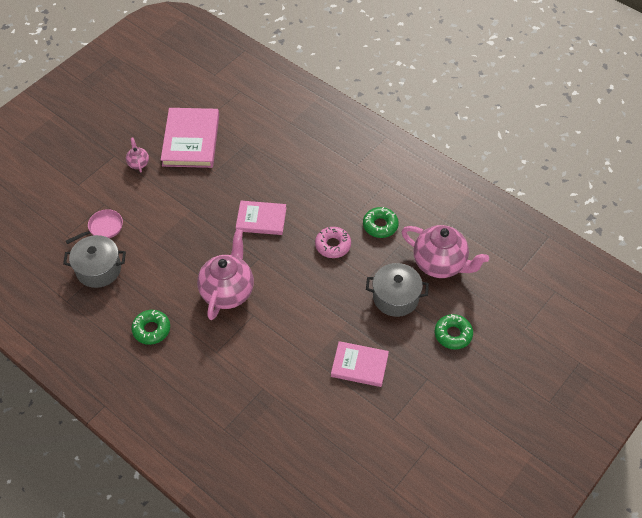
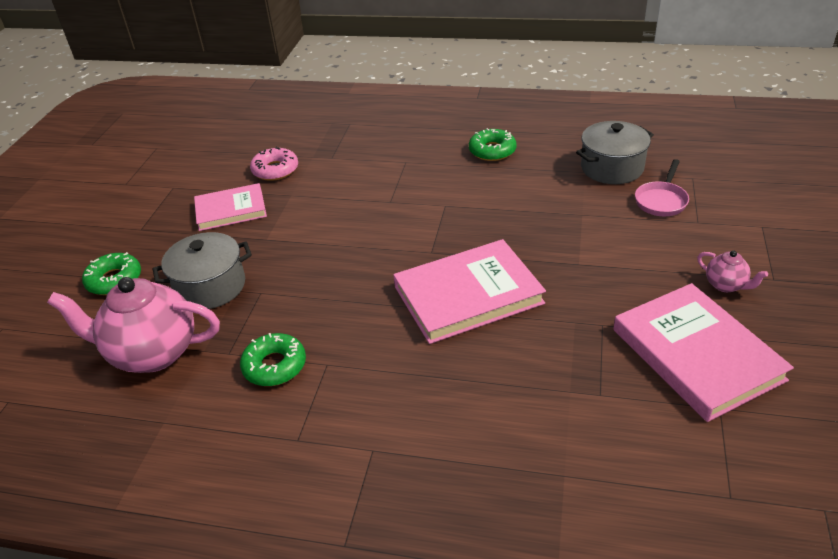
camera: 155 degrees right, 15 degrees down
pink teapot [197,229,254,320] -> none
pink book [236,201,286,235] -> pink book [393,239,546,344], size x1.58
pink donut [315,227,351,258] -> pink donut moved to [250,146,298,181]

